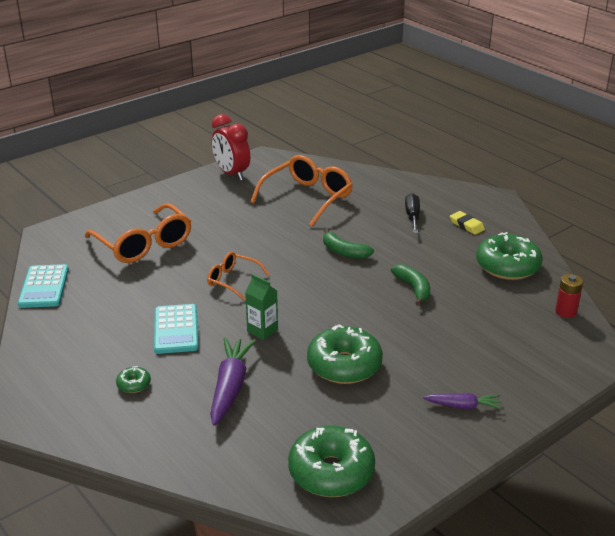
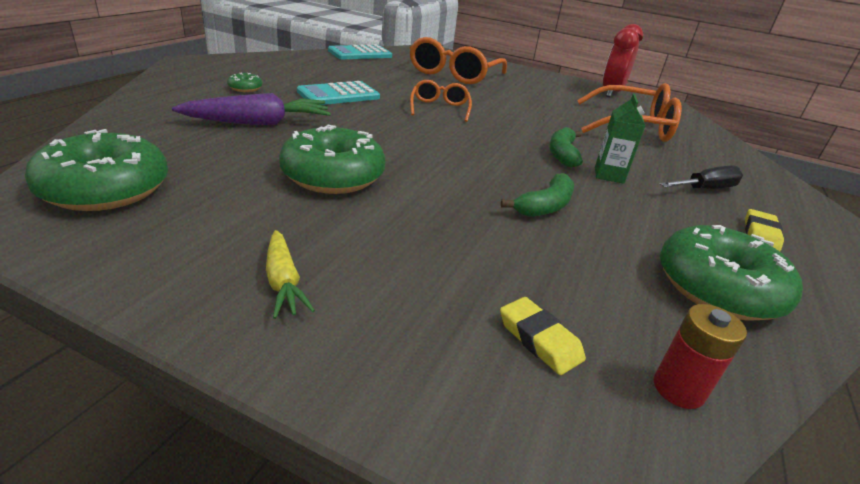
camera: 60 degrees right, 0 degrees up
green carton [245,274,278,340] -> green carton moved to [595,94,646,184]
purple carrot [423,393,502,409] -> yellow carrot [266,230,315,319]
none -> yellow eraser [500,297,586,375]

